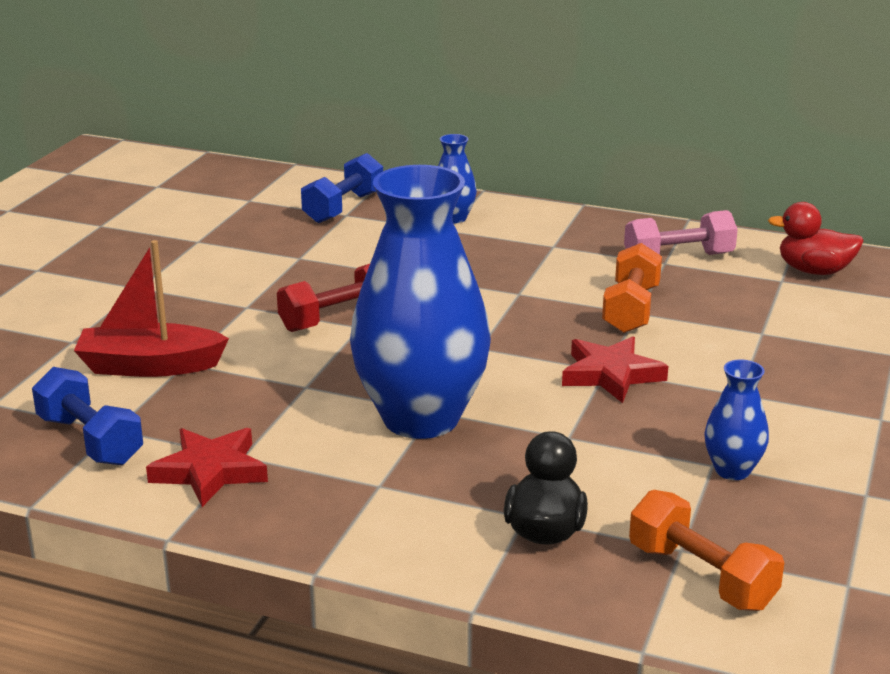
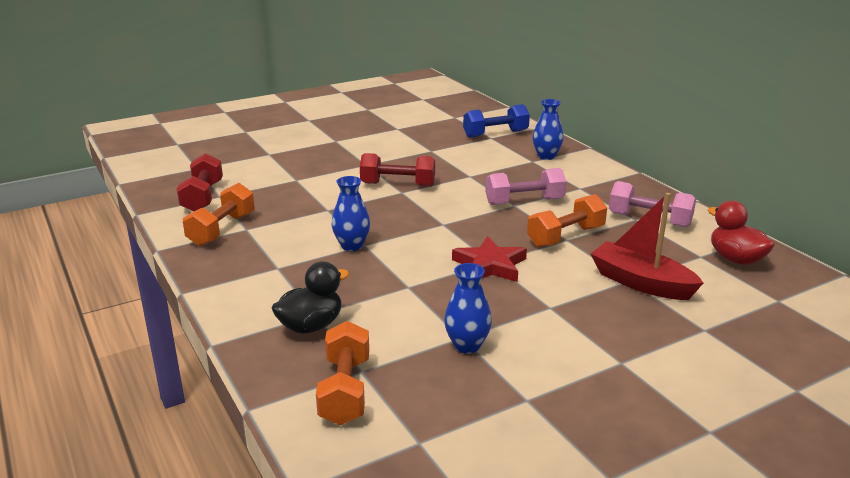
camera: 40 degrees right, 0 degrees up
blue dumbbell [32,367,143,465] -> red dumbbell [177,153,223,212]
red boat [74,240,229,377] -> red boat moved to [591,193,703,300]
red star [146,428,268,507] -> orange dumbbell [183,183,255,246]
blue vase [350,165,491,439] -> blue vase [332,176,370,251], size x0.43
none -> pink dumbbell [485,168,567,205]

